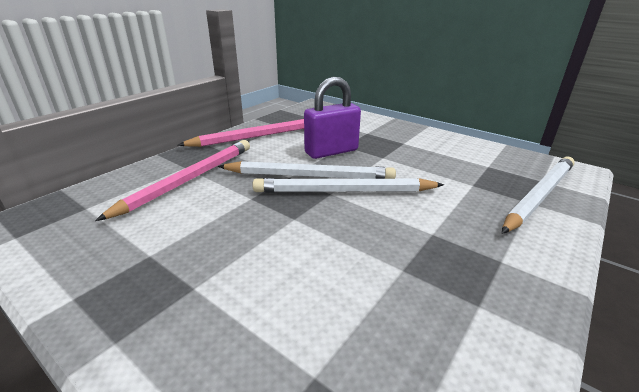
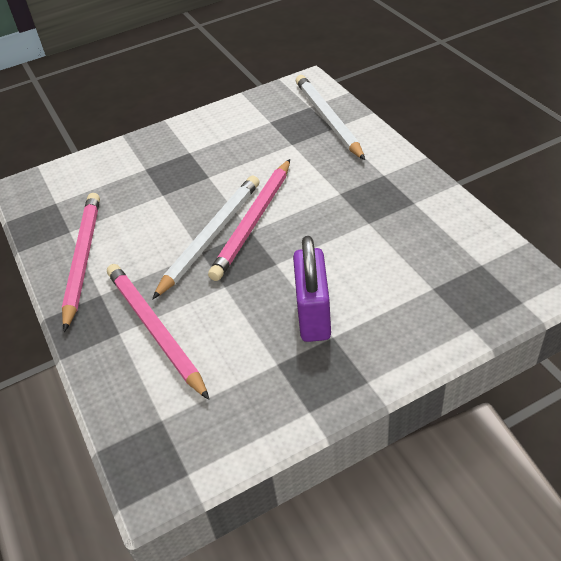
camera: 60 degrees left, 15 degrees up
white pencil [252,178,444,193] -> pink pencil [208,159,290,281]
purple padlock [304,77,361,159] -> purple padlock moved to [293,236,331,342]

